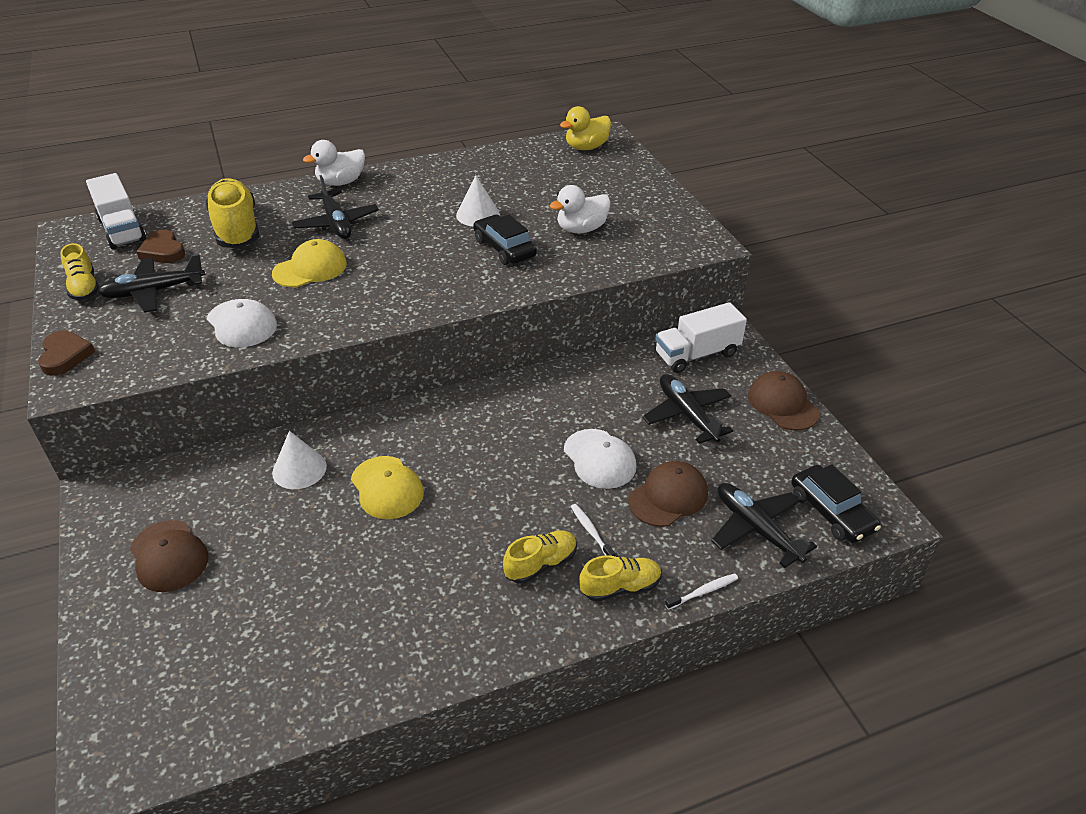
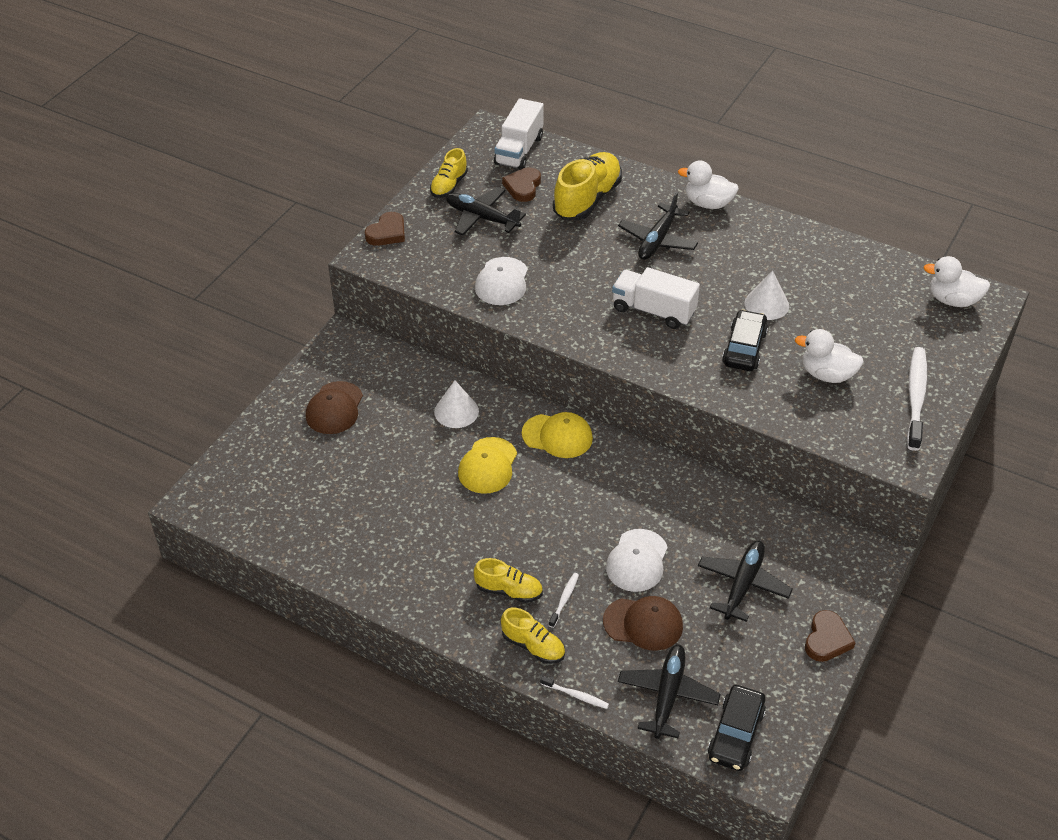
camera: 50 degrees right, 5 degrees up
yellow cap [272,239,347,287] -> yellow cap moved to [522,412,593,458]
yellow duck [560,106,611,150] -> white duck [923,256,990,307]
white truck [655,302,747,373] -> white truck moved to [612,267,700,329]
brown cap [748,371,820,431] -> brown heart [805,610,855,662]
none -> white toothbrush [907,347,927,451]

